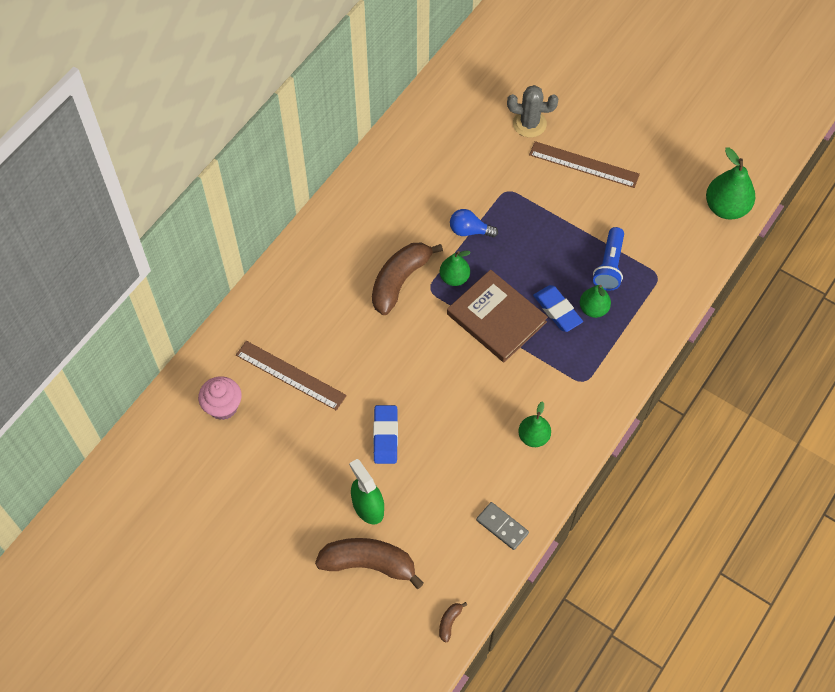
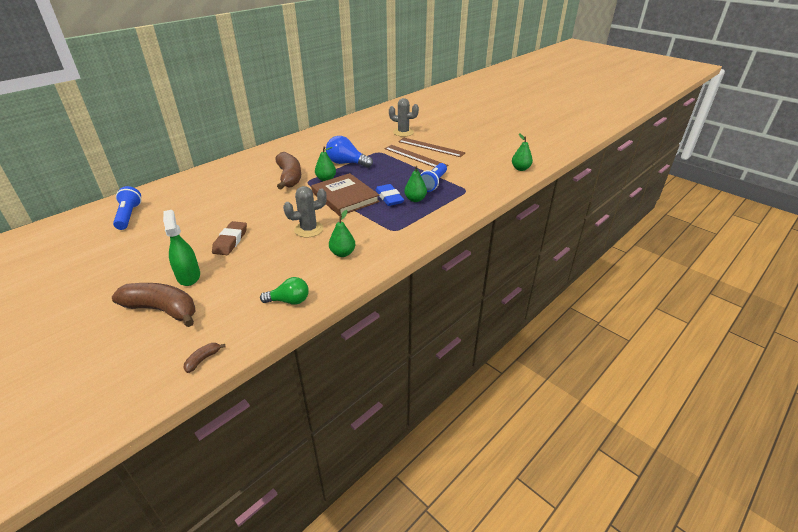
camera: 10 degrees right, 25 degrees down
pink cupcake [198,376,242,420] -> blue flashlight [113,186,141,230]
brown ruler [236,341,347,411] -> brown ruler moved to [384,145,448,168]
brown banana [372,243,443,315] -> brown banana turned 120 degrees clockwise [275,152,301,189]
blue eraser [373,405,398,464] -> brown eraser [212,221,247,255]
blue light bulb [450,209,498,237] -> blue light bulb [326,136,373,168], size x1.51
grey domino [476,502,529,550] -> green light bulb [260,277,309,304]
green pear [706,147,755,219] -> green pear [512,133,533,171], size x0.62
none -> grey cactus [283,186,327,237]

